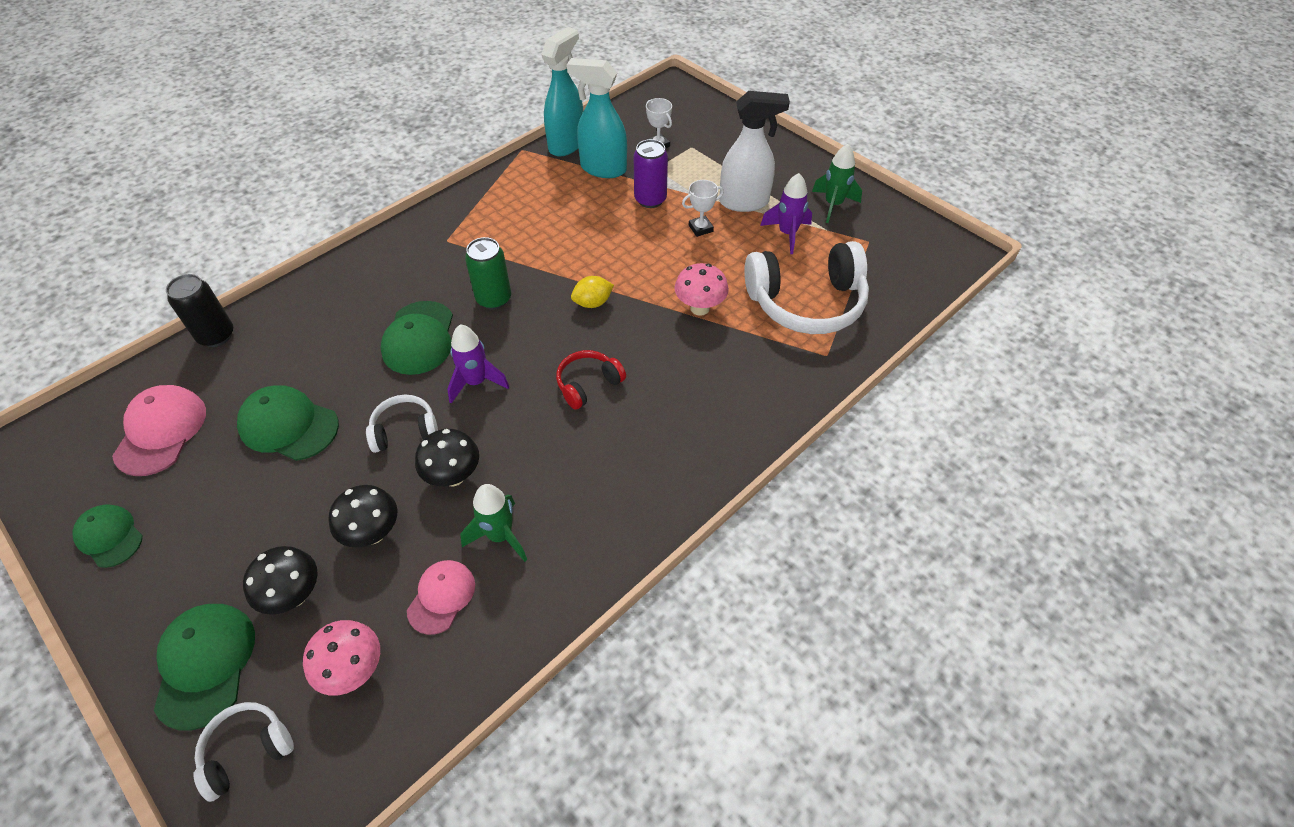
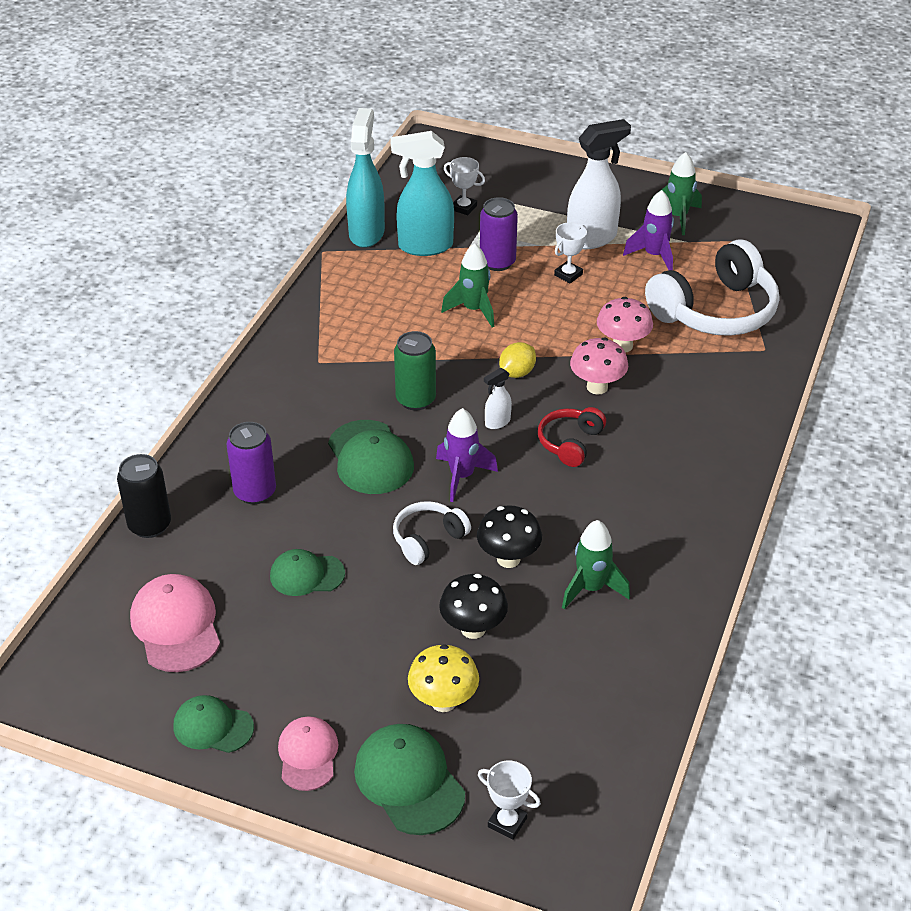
camera: 25 degrees left, 10 degrees down
white headphones [193,702,294,802] -> white trophy [478,761,541,840]
green cap [237,385,339,461] -> green cap [270,549,345,596], size x0.66
black mushroom [243,546,318,615] -> yellow mushroom [408,644,479,712]
pink mushroom [303,620,380,695] -> pink mushroom moved to [570,338,628,395]
pink cap [407,560,475,635] -> pink cap moved to [278,716,338,791]
none -> purple can [227,422,276,504]
none -> green rocket [441,243,494,327]
none -> white spray bottle [484,368,512,429]

